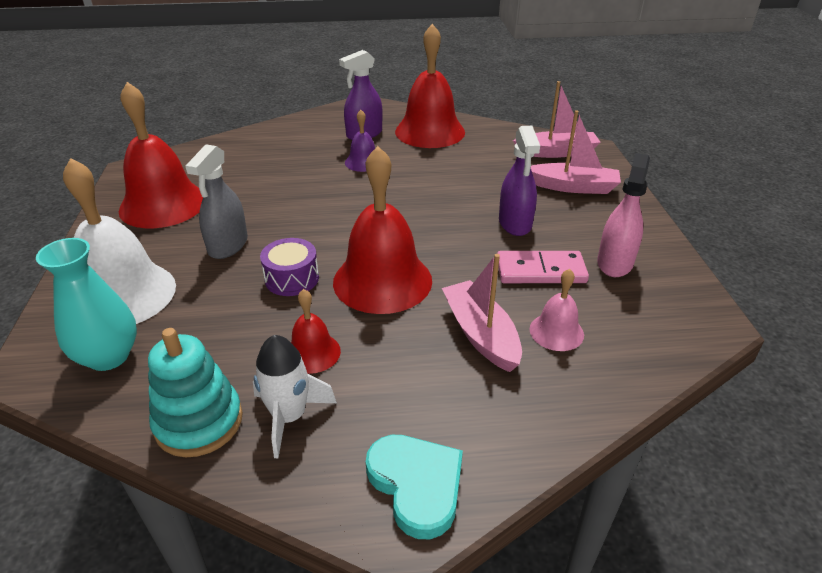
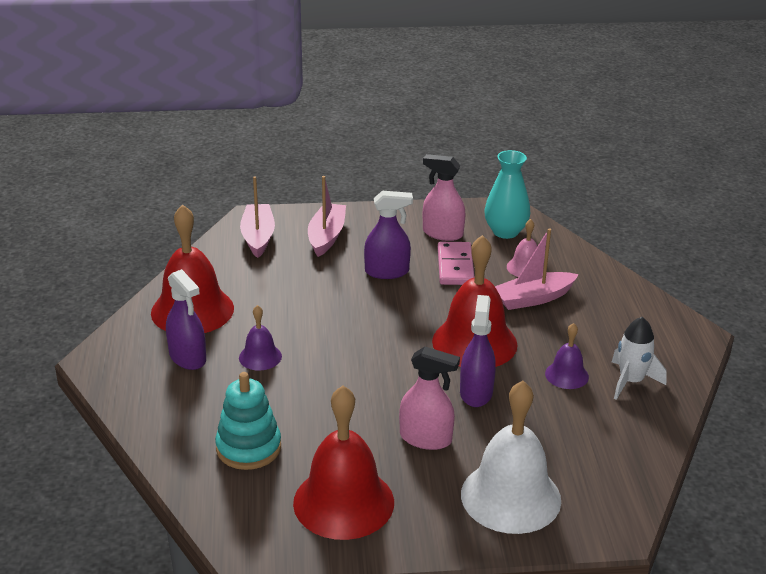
camera: 90 degrees left, 5 degrees down
turquoise vase [36,238,137,371] -> turquoise vase moved to [484,150,530,239]
turquoise stacking toy [148,328,243,457] -> turquoise stacking toy moved to [215,372,281,470]
grey spray bottle [185,145,248,259] -> pink spray bottle [399,347,460,450]
purple drum [260,238,319,296] -> purple spray bottle [460,295,496,407]
red bell [291,289,341,374] -> purple bell [545,323,589,389]
turquoise heart [366,435,463,539] -> none

